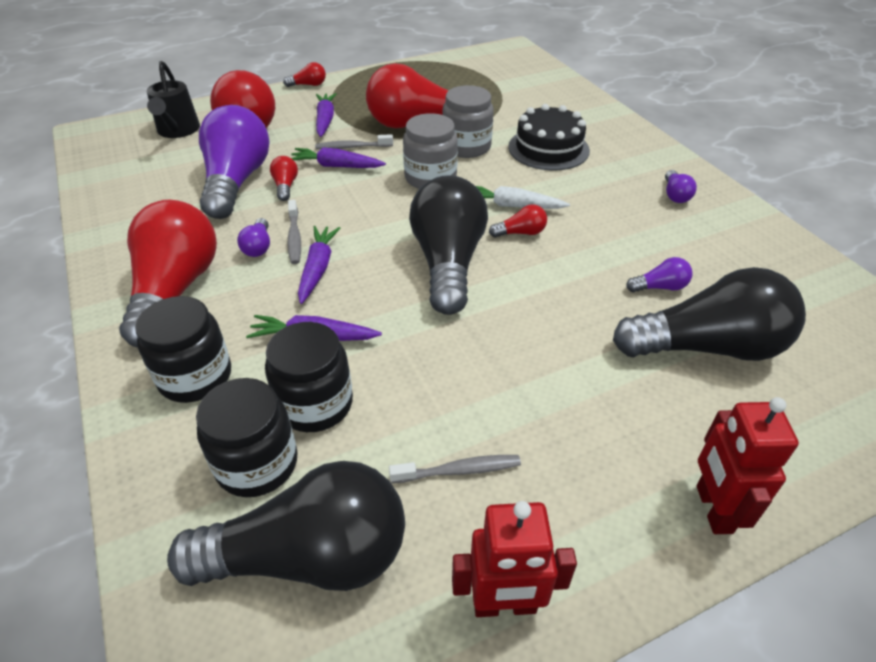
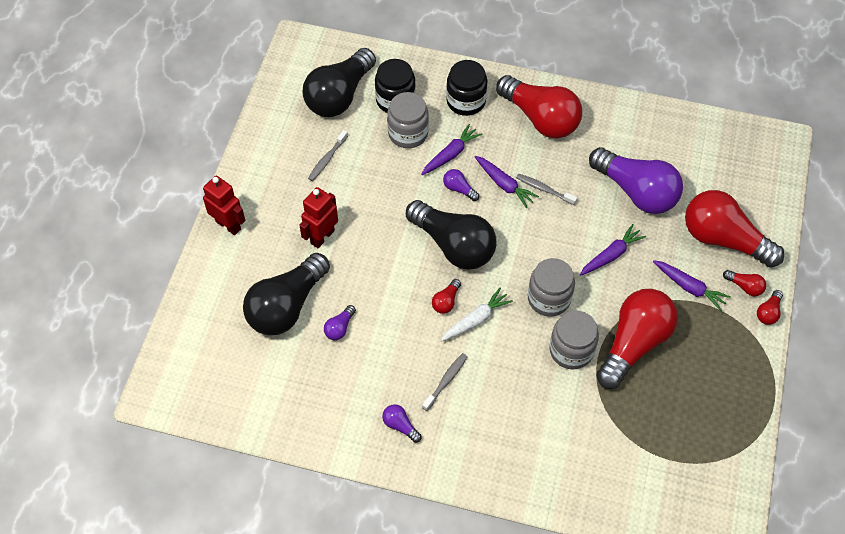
camera: 130 degrees right, 15 degrees up
black watering can [147,61,200,138] -> none
purple light bulb [237,218,270,257] -> purple light bulb moved to [443,169,479,201]
black jar [265,322,353,432] -> grey jar [387,92,429,148]
red light bulb [270,156,298,201] -> red light bulb moved to [723,270,766,296]
grey toothbrush [315,134,393,149] -> grey toothbrush moved to [422,353,468,411]
red robot [452,501,577,617] -> red robot moved to [299,187,338,248]
black cake [508,104,590,171] -> none

